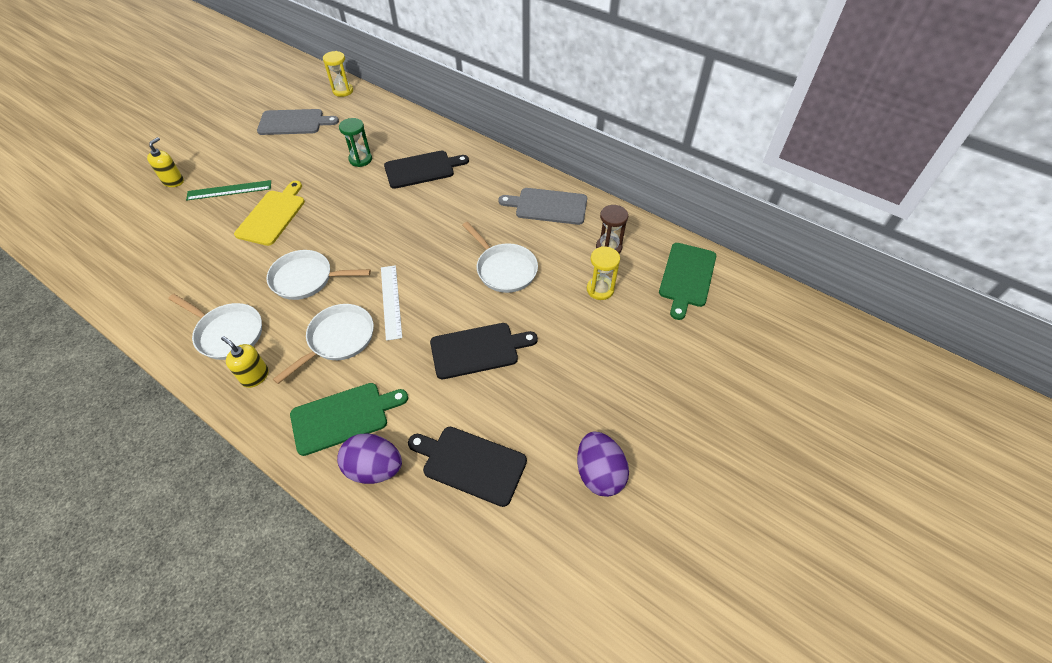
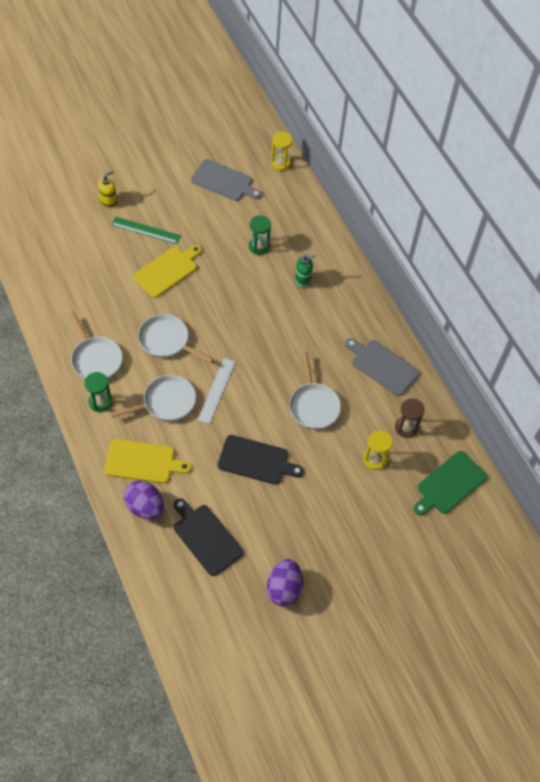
camera: 25 degrees right, 5 degrees up
yellow soap dispenser [221,336,269,388] -> green hourglass [84,372,112,412]
green cutting board [290,383,408,456] -> yellow cutting board [104,439,191,483]
black cutting board [384,151,469,189] -> green soap dispenser [295,254,316,288]

